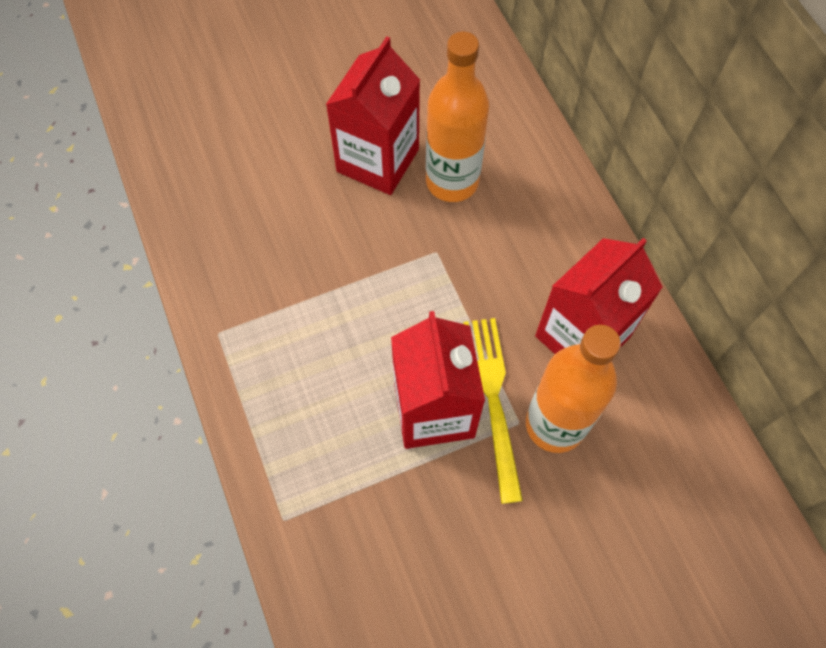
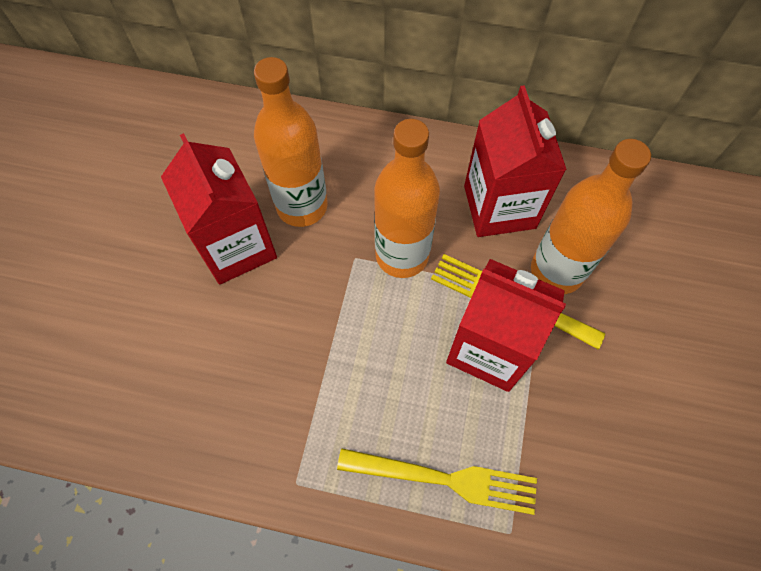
camera: 55 degrees left, 0 degrees up
none -> yellow fork [337,448,537,515]
none -> orange bottle [374,119,440,278]

